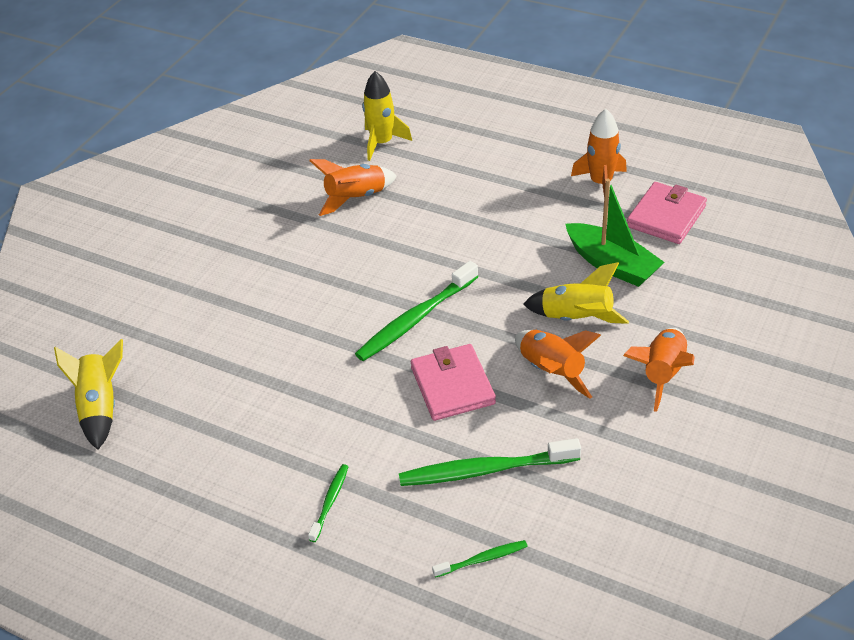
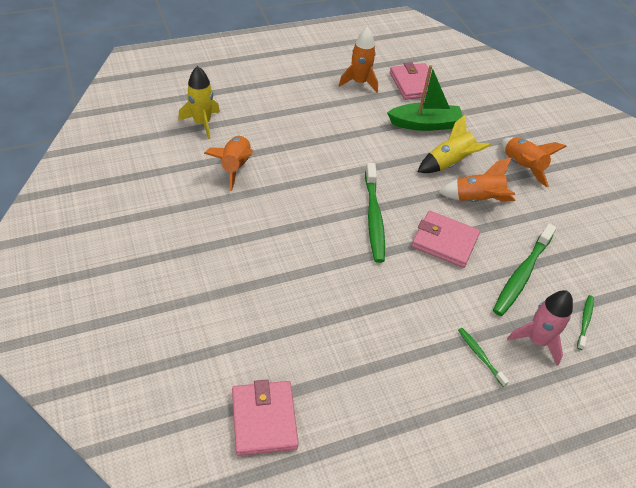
camera: 55 degrees left, 5 degrees up
yellow rocket [54,339,123,450] -> pink wallet [232,380,299,456]
none -> pink rocket [507,290,573,366]

